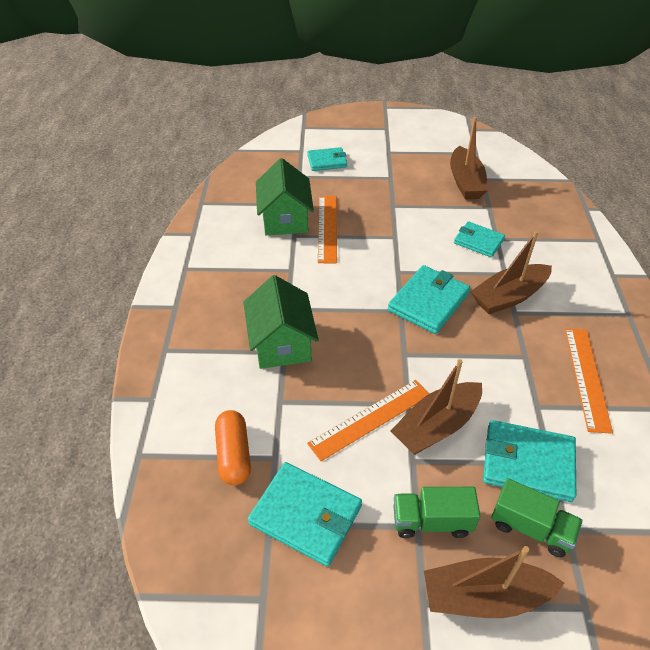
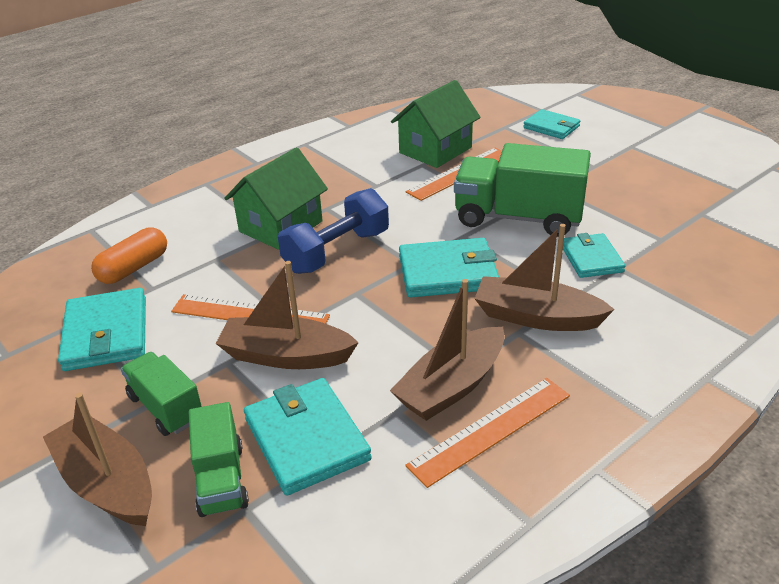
camera: 50 degrees right, 10 degrees down
brown boat [450,117,488,200] -> brown boat moved to [390,279,504,421]
none -> blue dumbbell [278,188,389,274]
none -> green truck [454,143,591,237]

